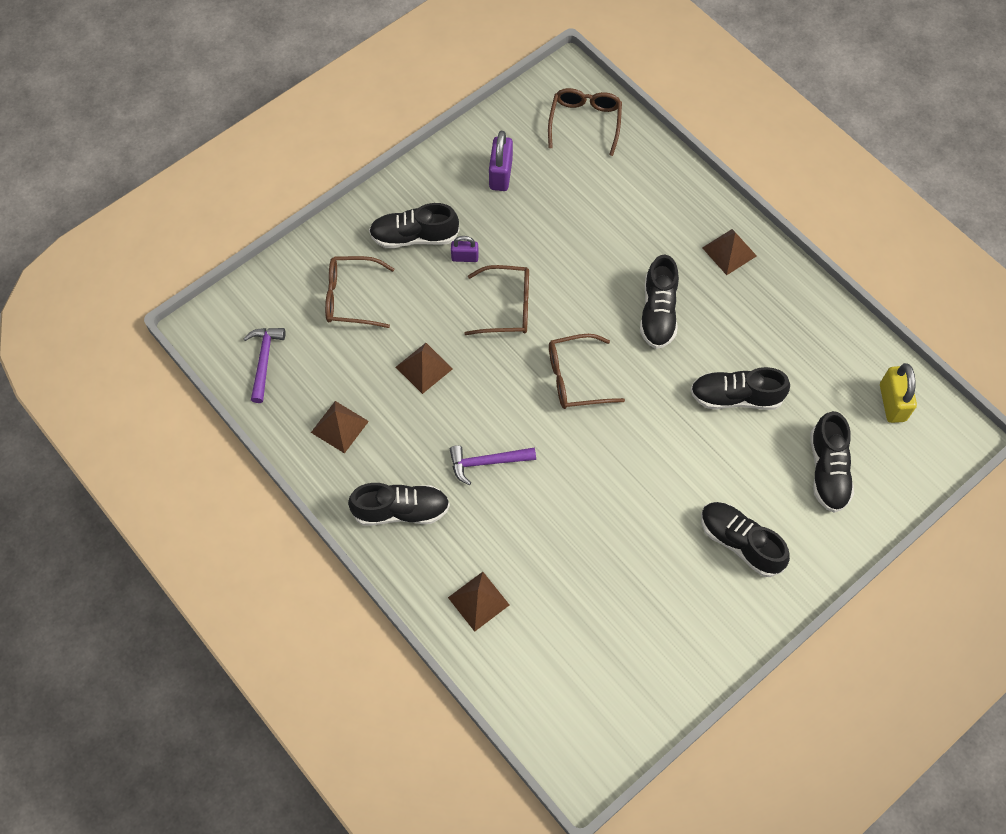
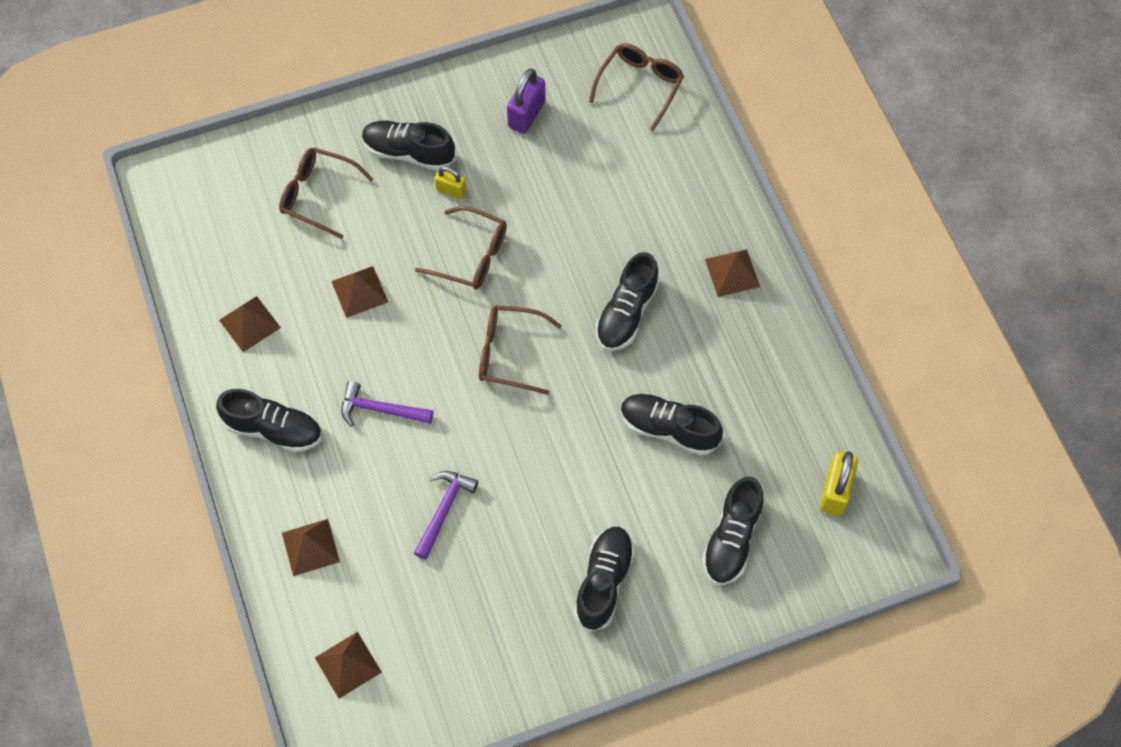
camera: 20 degrees right, 0 degrees up
purple hammer [243,328,285,403] -> purple hammer moved to [414,471,478,560]
purple padlock [451,236,479,262] -> yellow padlock [435,166,466,199]
black shoe [701,502,790,577] -> black shoe turned 45 degrees clockwise [574,527,635,632]
none -> brown pyramid [315,632,382,698]

